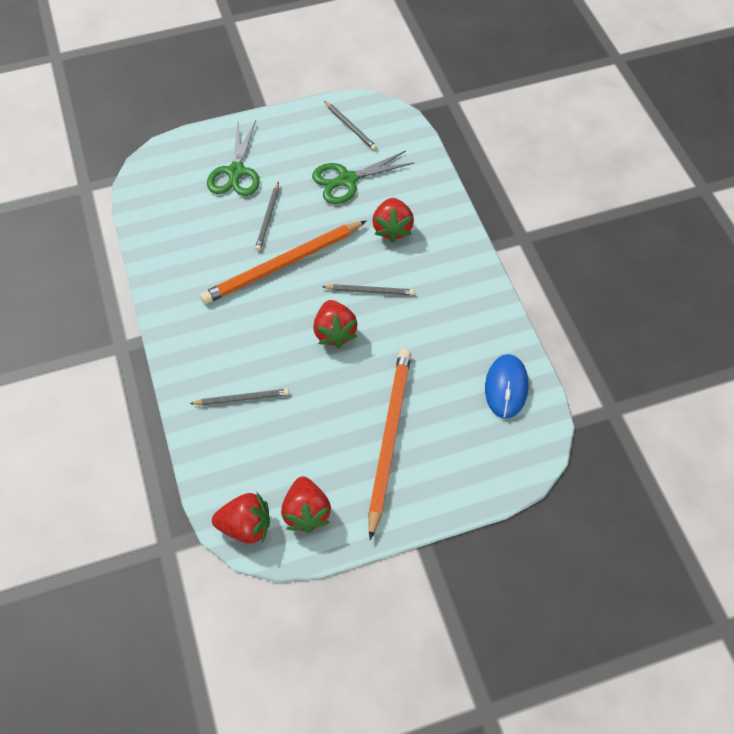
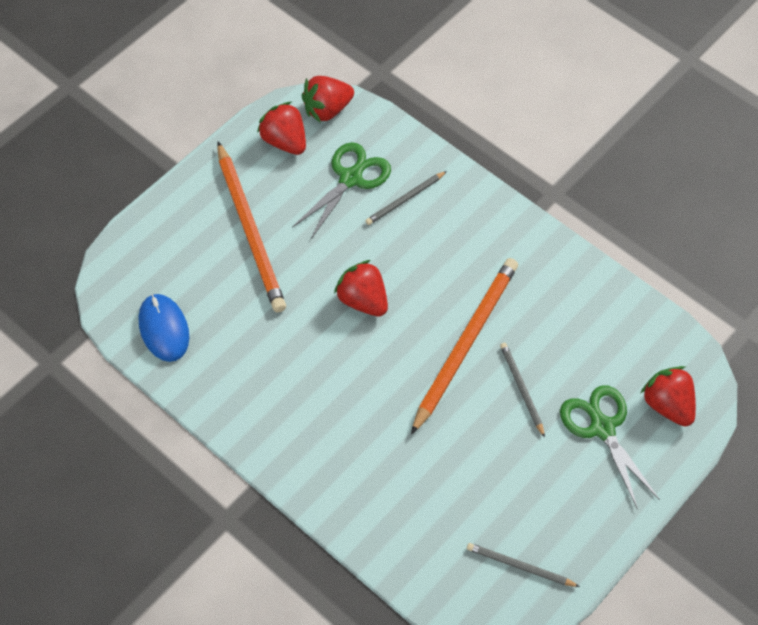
camera: 150 degrees right, 0 degrees up
green scissors [312,151,414,204] -> green scissors moved to [292,142,391,239]
grey pencil [322,284,414,295] -> none
red strawberry [372,198,414,243] -> red strawberry moved to [641,366,696,426]

